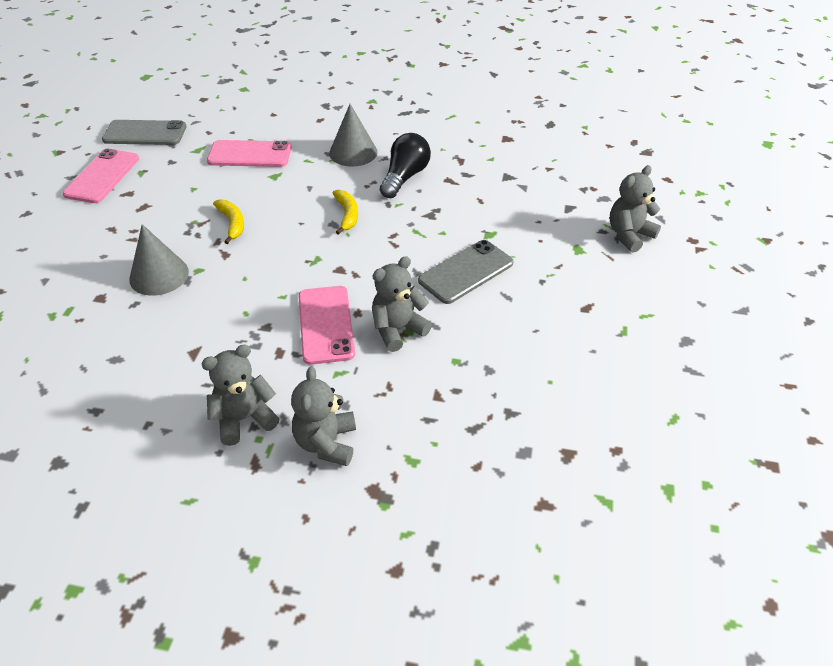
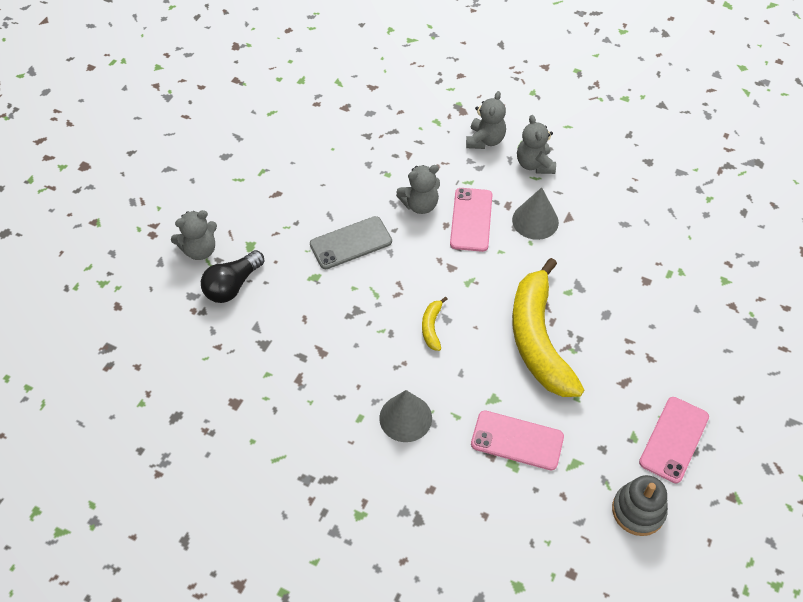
camera: 165 degrees left, 10 degrees up
grey phone [102,120,186,145] -> grey stacking toy [612,475,668,536]
grey cone [129,224,189,296] -> grey cone moved to [512,187,559,240]
grey teddy bear [201,345,280,446] -> grey teddy bear turned 90 degrees clockwise [517,115,556,174]
yellow banana [213,199,244,244] -> yellow banana [512,258,584,397], size x2.50
black light bulb [380,133,431,198] -> black light bulb moved to [201,250,264,303]

